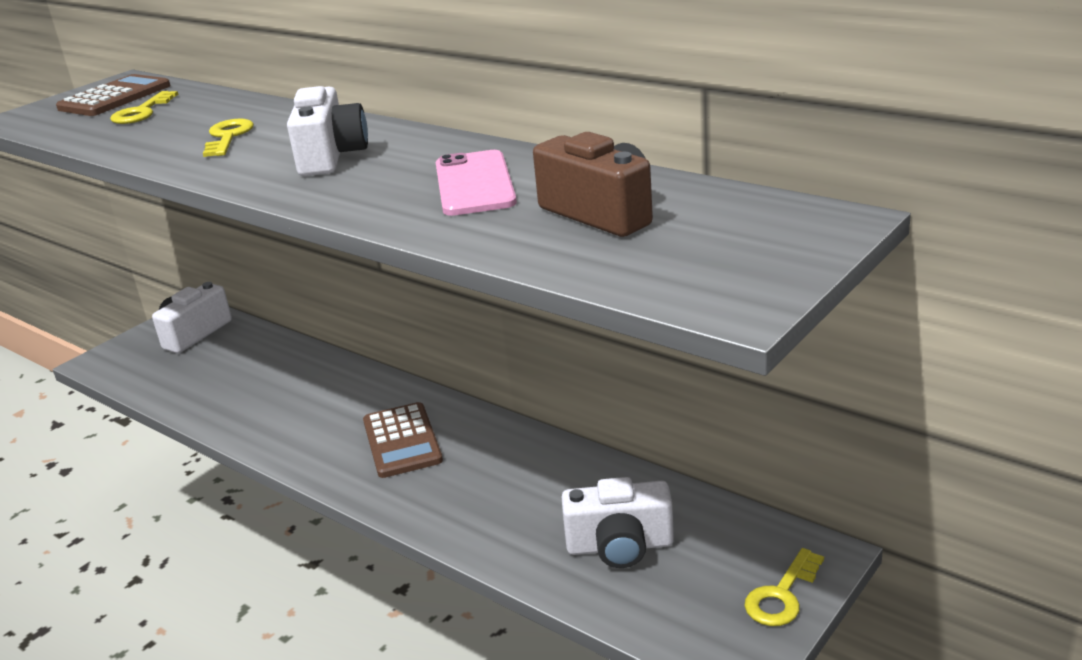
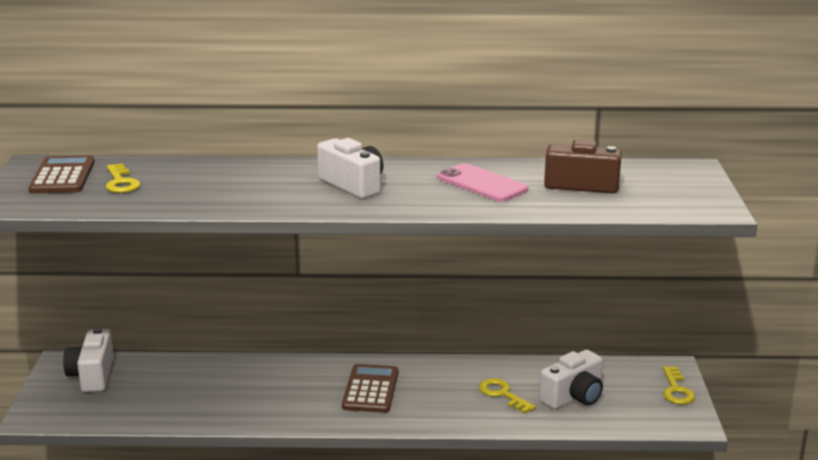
camera: 40 degrees left, 5 degrees down
yellow key [203,118,254,157] -> yellow key moved to [479,378,536,414]
brown calculator [363,402,443,478] -> brown calculator turned 120 degrees counterclockwise [342,364,398,413]

